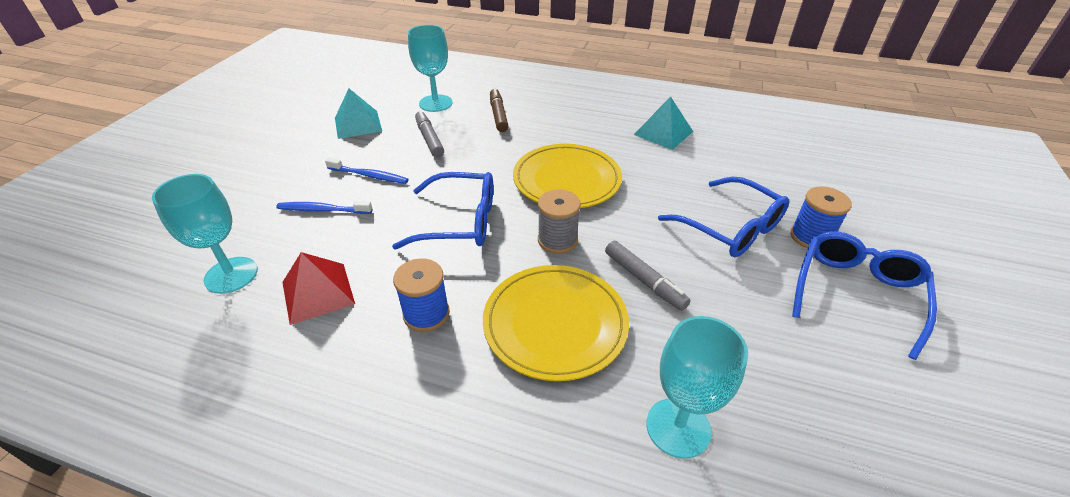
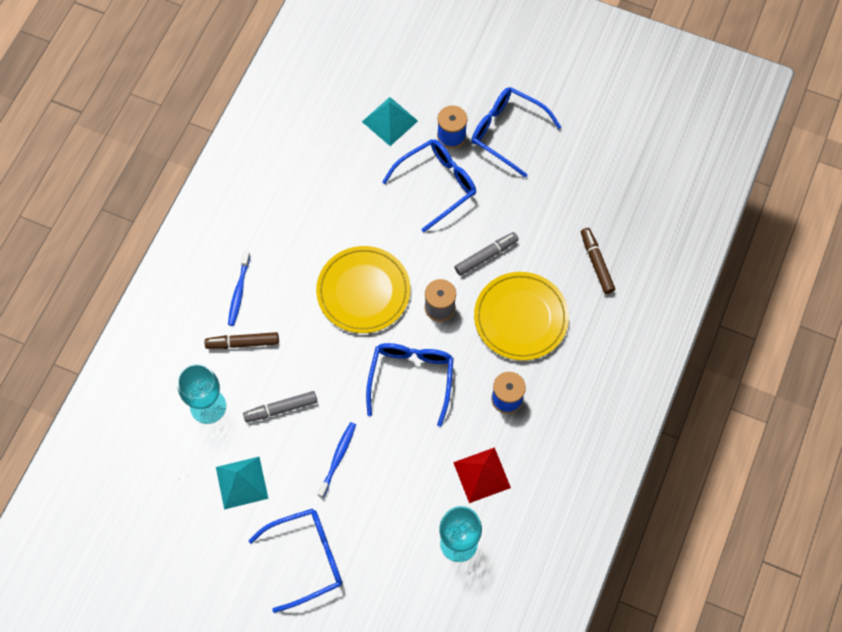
camera: 85 degrees left, 25 degrees up
blue toothbrush [276,201,373,214] -> blue toothbrush moved to [228,252,250,326]
turquoise pyramid [634,96,693,150] -> turquoise pyramid moved to [362,97,418,146]
turquoise goblet [646,316,748,459] -> brown marker [581,228,615,294]
none -> blue glasses [249,508,342,613]

